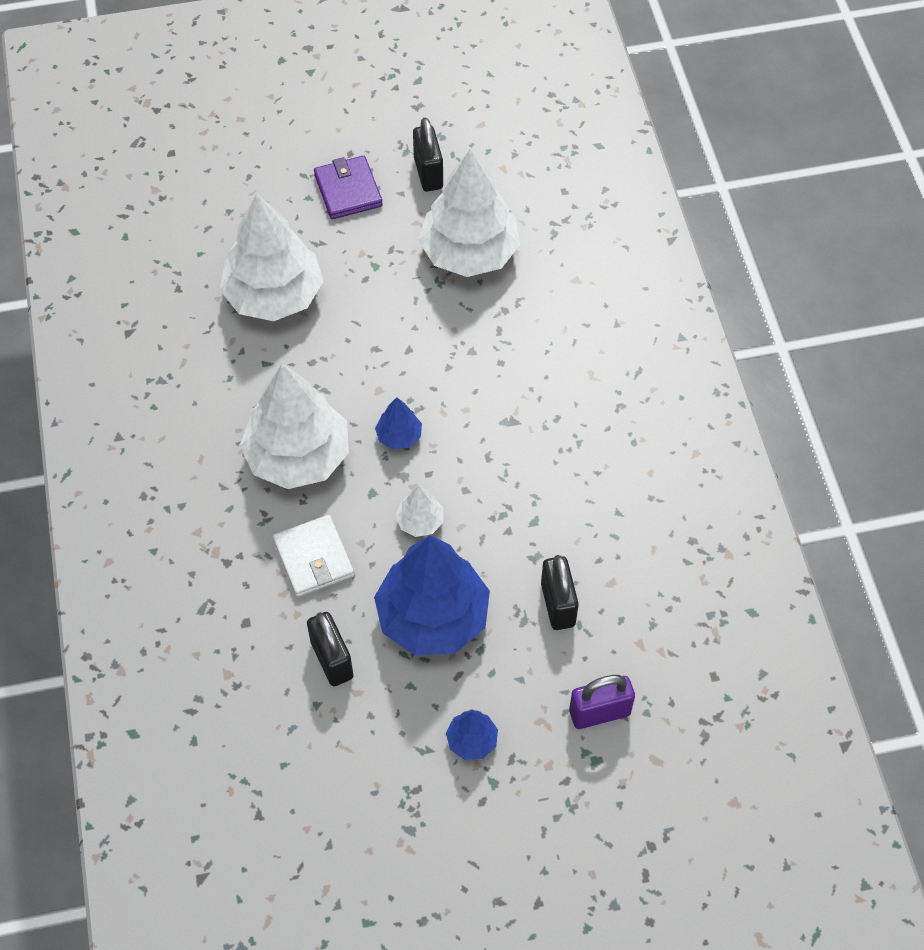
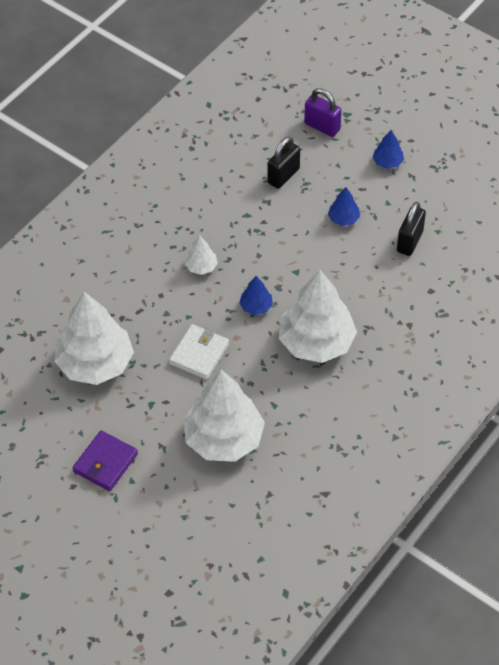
camera: 130 degrees left, 5 degrees down
white wallet [273,515,354,597] -> white wallet moved to [169,324,229,380]
blue tree [374,535,490,656] -> blue tree [328,187,360,226], size x0.44
white tree [395,485,443,537] -> white tree moved to [185,236,218,275]
black padlock [413,118,443,192] -> none

